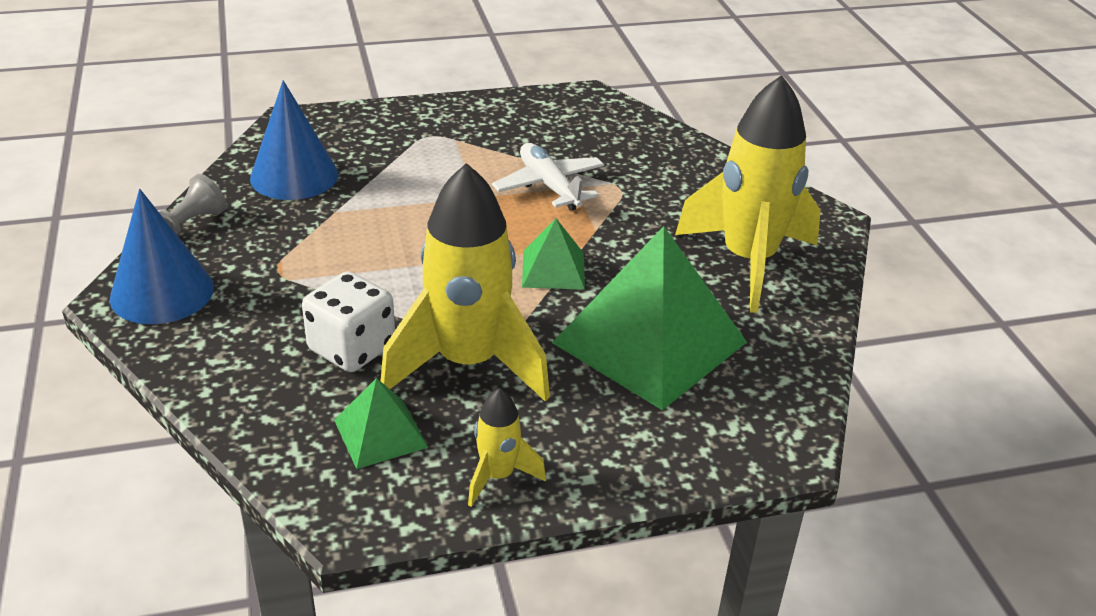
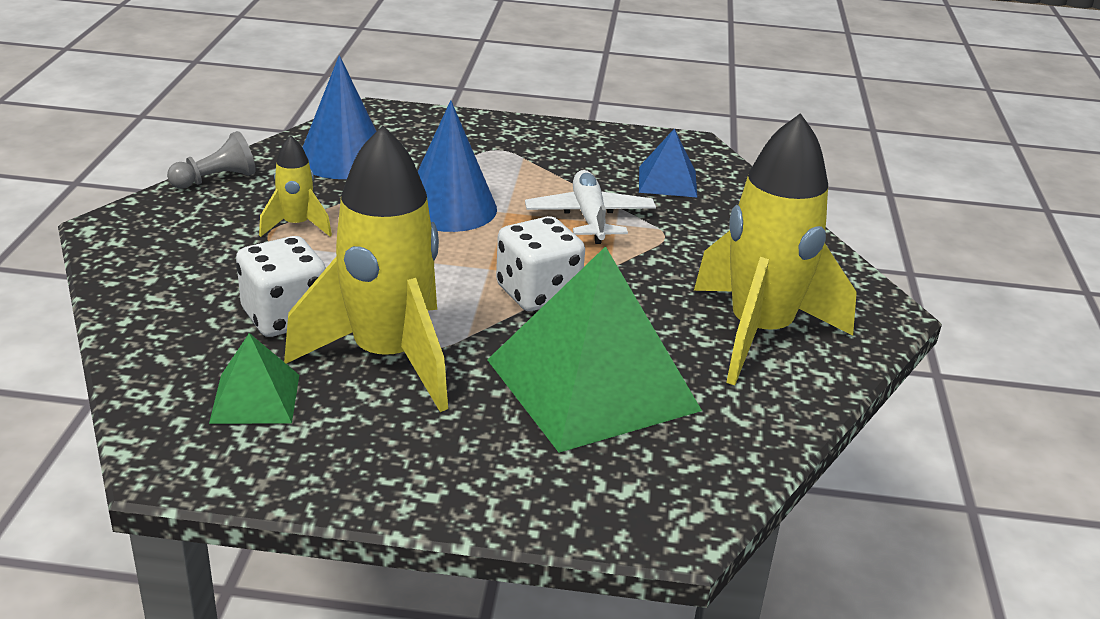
camera: 20 degrees right, 5 degrees down
blue cone [110,189,214,324] -> blue cone moved to [418,100,497,232]
yellow rocket [468,388,546,507] -> yellow rocket moved to [259,135,332,237]
green pyramid [522,218,585,290] -> white dice [496,216,585,311]
none -> blue pyramid [639,129,697,197]

